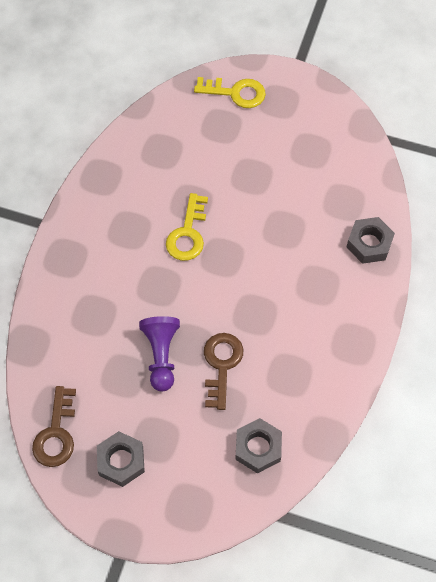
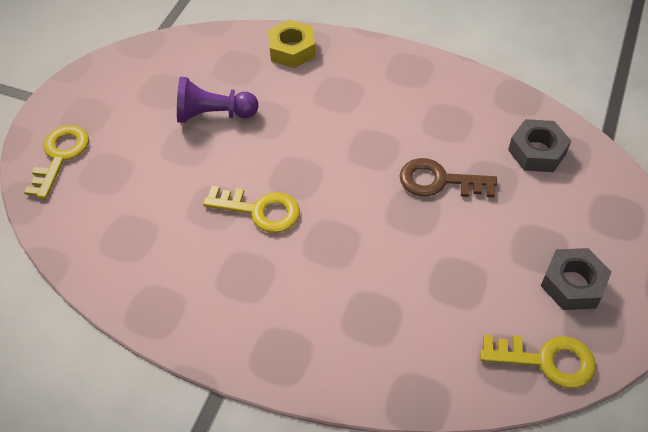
camera: 85 degrees left, 10 degrees down
brown key [32,386,76,467] -> yellow key [480,334,596,389]
purple pawn [139,316,180,391] -> purple pawn moved to [177,77,258,123]
grey nut [347,217,395,264] -> yellow nut [268,20,316,68]

